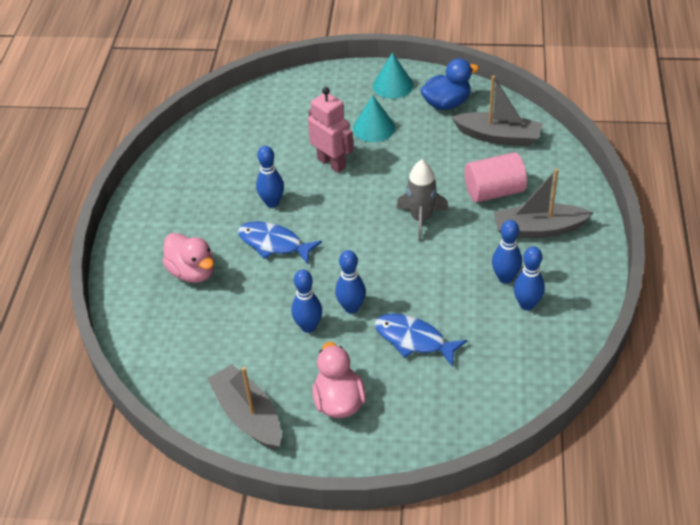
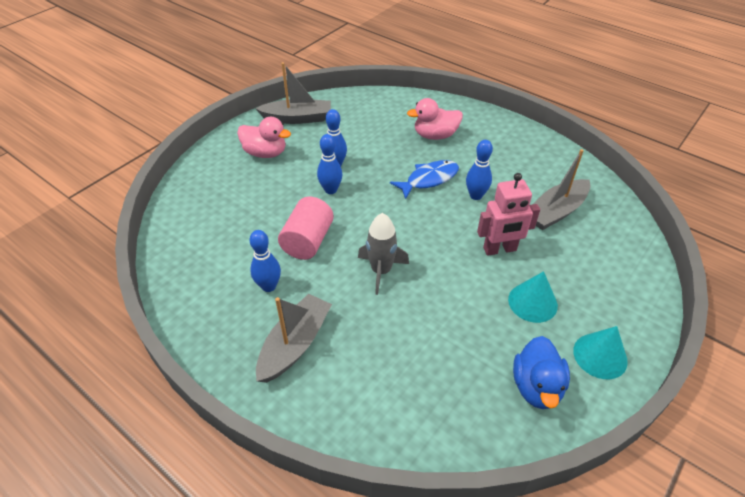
camera: 120 degrees right, 0 degrees up
blue fish [375,314,467,367] -> none
grey boat [451,75,543,147] -> grey boat moved to [533,149,590,230]
pink cylinder [465,152,527,203] -> pink cylinder moved to [278,197,334,260]
blue bowling pin [514,246,545,310] -> none

